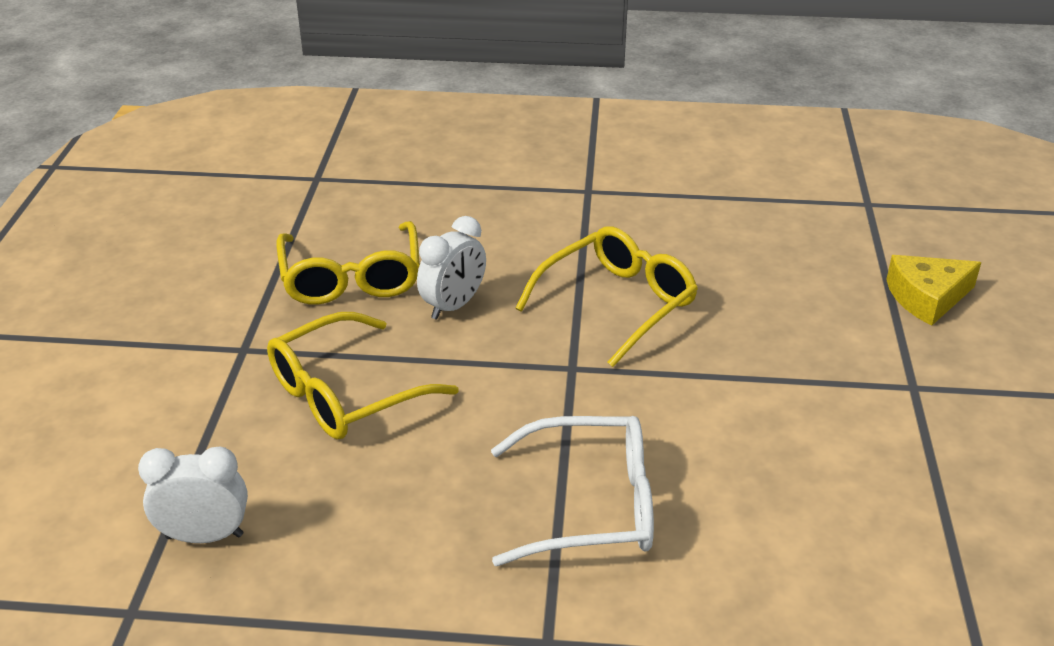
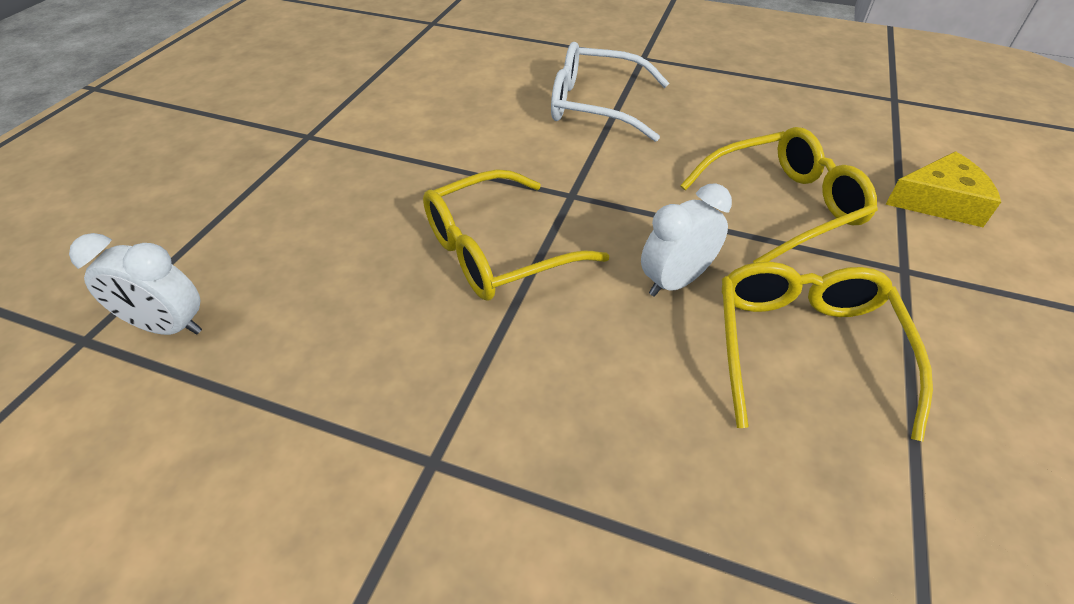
camera: 165 degrees left, 10 degrees up
white clock [138,447,248,543] -> white clock moved to [69,233,202,335]
yellow cheese [886,255,981,326] -> yellow cheese moved to [885,151,1001,227]

